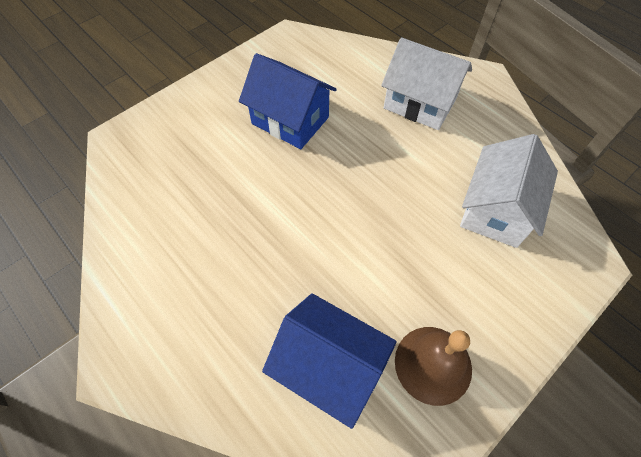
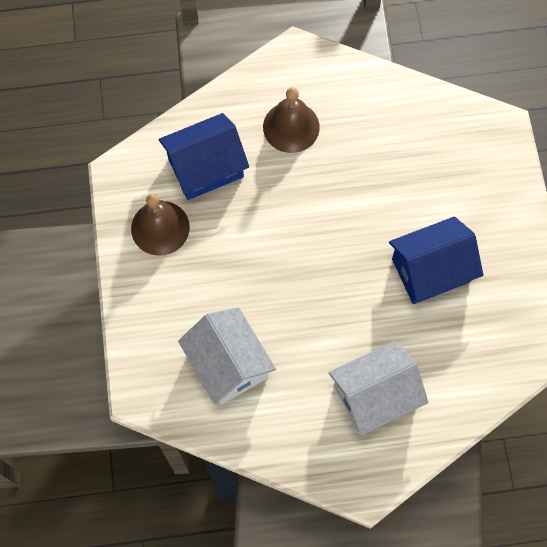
camera: 125 degrees right, 10 degrees up
none -> brown bell [263,87,320,153]

